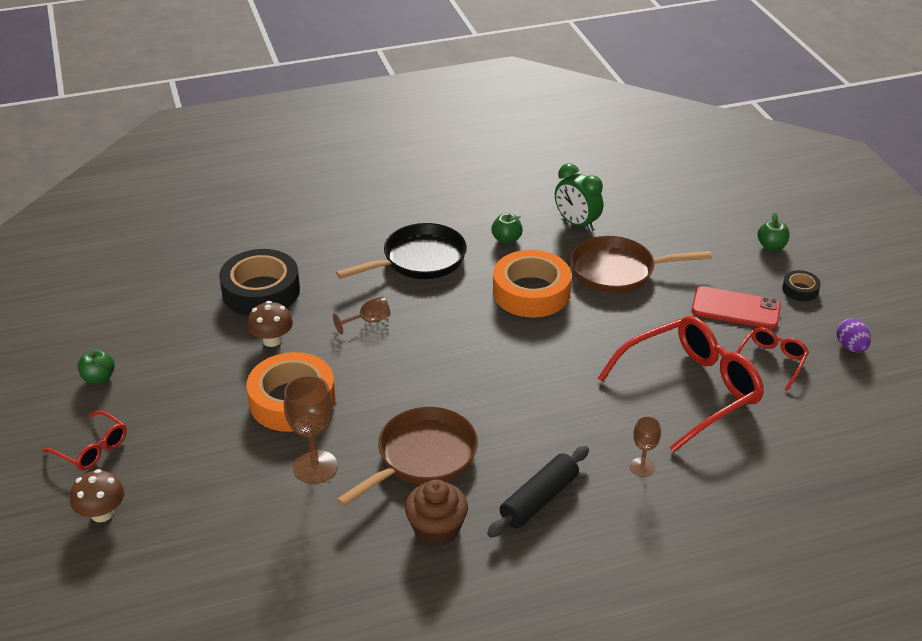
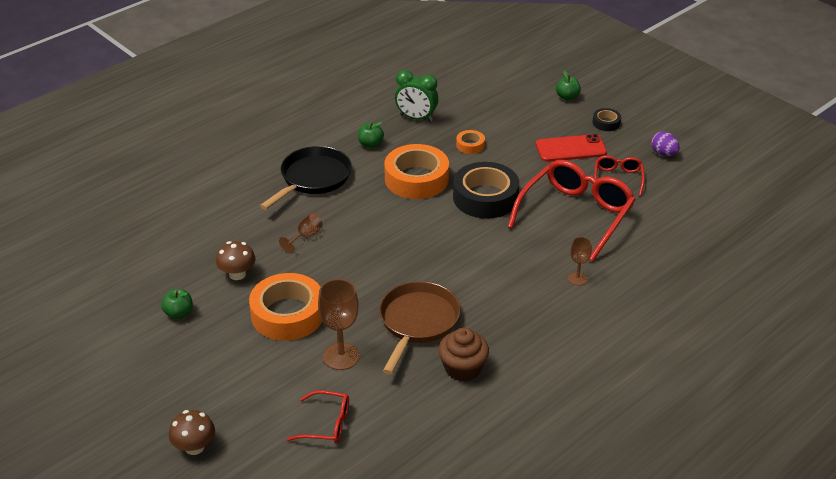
camera: 25 degrees left, 0 degrees up
red glasses [43,410,127,470] -> red glasses moved to [287,390,349,443]
green apple [77,350,115,384] -> green apple moved to [161,289,193,319]
black tape [219,249,300,316] -> black tape moved to [453,162,519,219]
black rolling pin [487,446,589,537] -> none
brown pan [570,236,712,293] -> orange tape [456,130,485,154]

